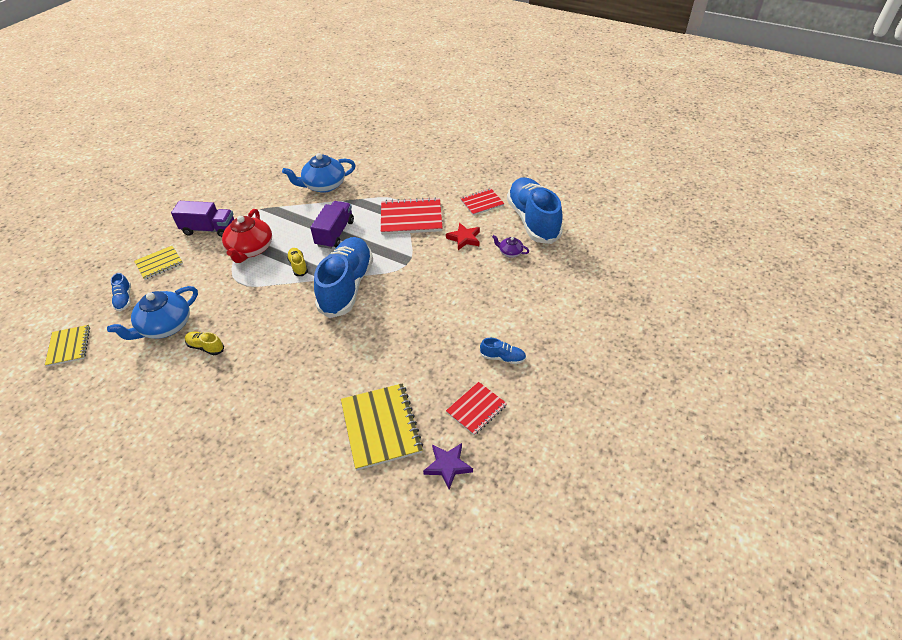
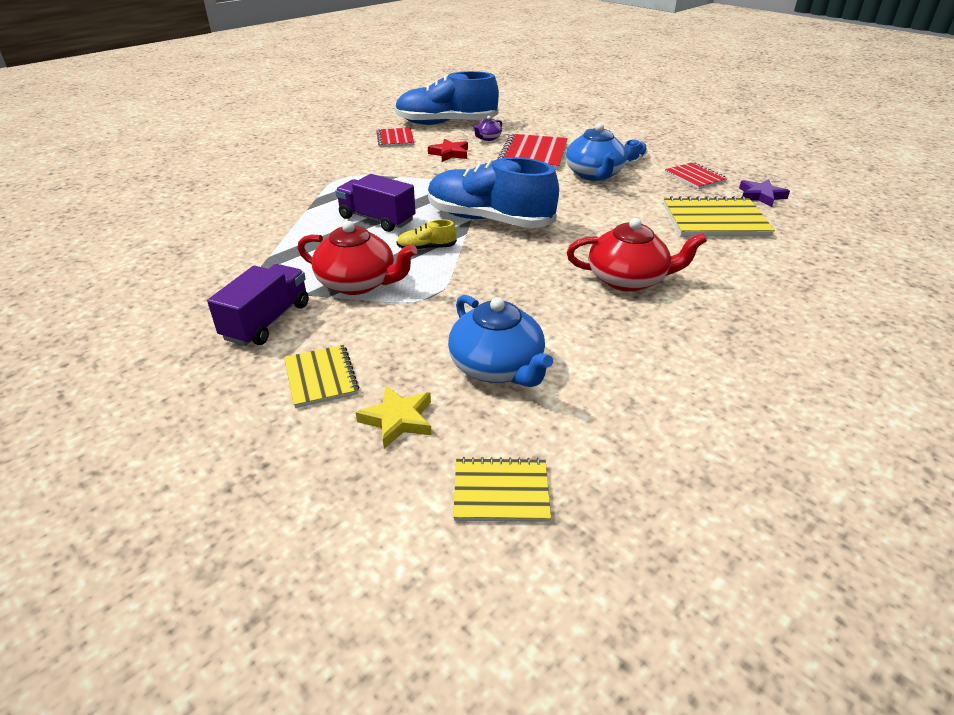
camera: 75 degrees left, 10 degrees down
blue shoe [111,273,131,311] -> yellow star [355,386,432,449]
yellow shoe [185,331,224,355] -> none
blue teapot [282,153,356,193] -> blue teapot moved to [566,123,627,181]
red notebook [381,197,443,235] -> red notebook moved to [497,134,568,170]
none -> red teapot [567,218,707,292]

